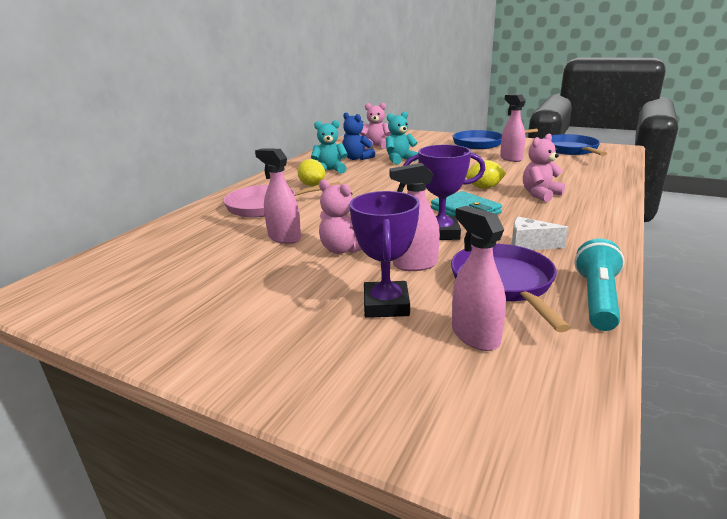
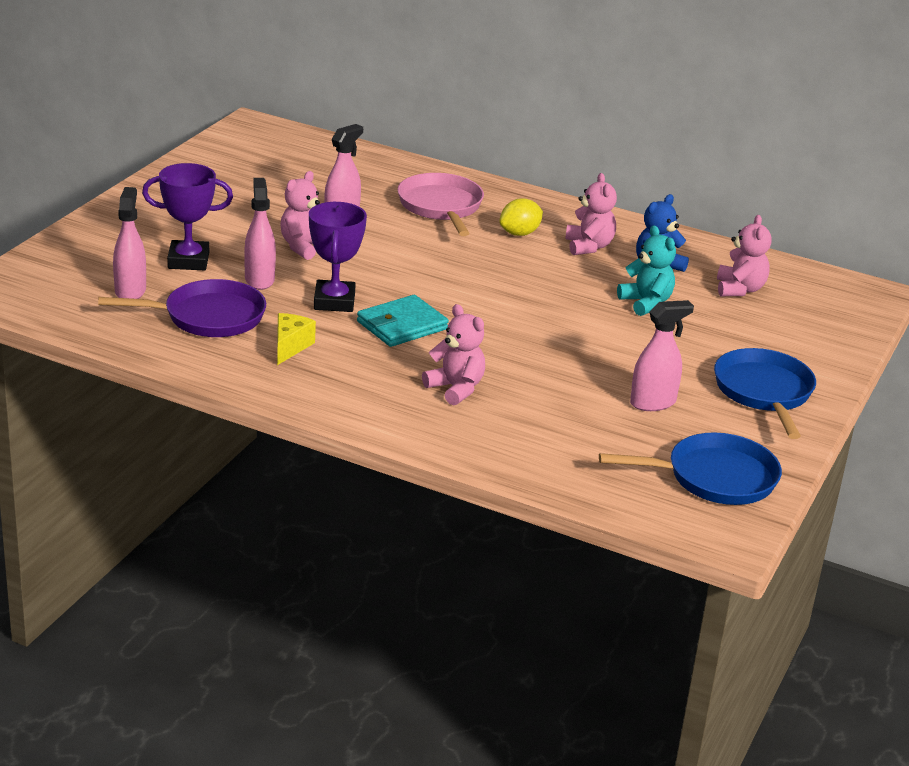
camera: 85 degrees right, 5 degrees up
turquoise teddy bear [311,120,348,174] -> pink teddy bear [565,173,617,255]
pink spray bottle [452,206,506,351] -> pink spray bottle turned 60 degrees counterclockwise [113,187,146,299]
yellow lemon [466,160,506,189] -> none
white cheese [512,217,568,250] -> yellow cheese [277,313,316,365]
turquoise flashlight [574,238,625,331] -> none

